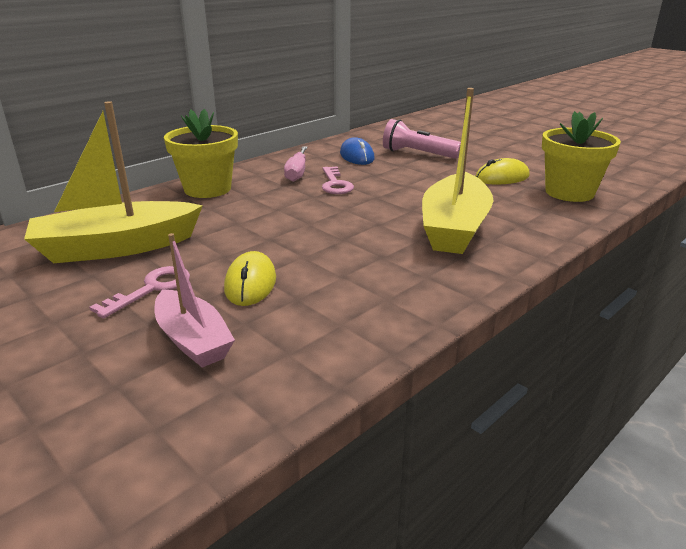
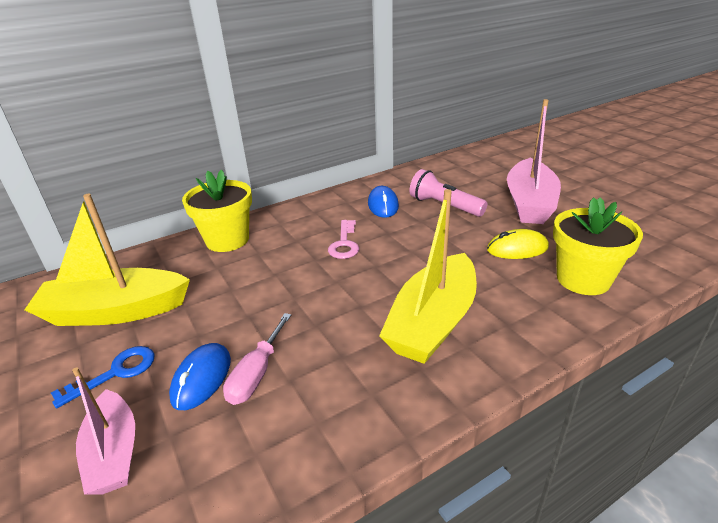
camera: 15 degrees right, 5 degrees up
pink key [89,266,190,318] -> blue key [51,346,155,408]
yellow mouse [224,251,276,306] -> blue mouse [169,343,231,410]
pink screwdriver [284,146,308,182] -> pink screwdriver moved to [223,313,291,405]
none -> pink boat [507,99,561,224]

